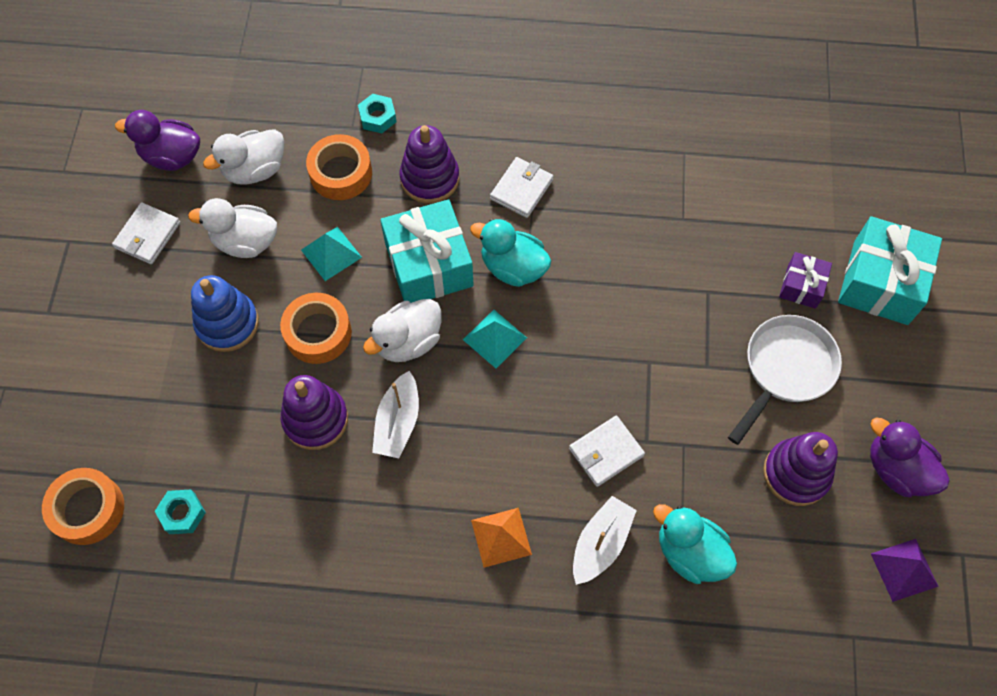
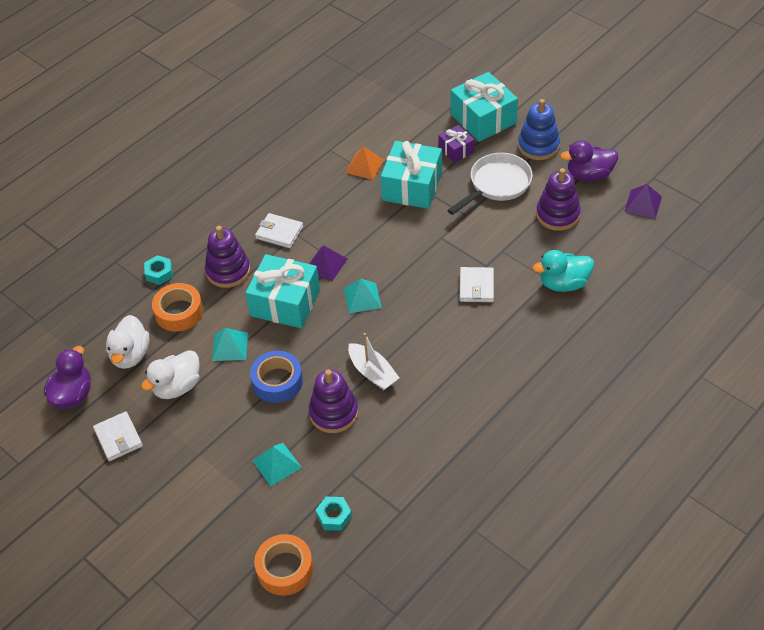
camera: 50 degrees left, 15 degrees down
purple duck [115,110,200,171] -> purple duck turned 150 degrees clockwise [44,346,91,409]
blue stacking toy [191,275,259,352] -> blue stacking toy moved to [518,99,560,160]
orange tape [280,293,352,364] -> blue tape [250,351,303,403]
white duck [363,299,441,362] -> none
turquoise duck [470,219,551,287] -> purple pyramid [309,245,347,281]
orange pyramid [471,508,532,568] -> orange pyramid moved to [345,146,384,180]
white wallet [490,157,554,218] -> white wallet turned 45 degrees counterclockwise [255,213,303,248]
white boat [573,496,637,585] -> none
white pan [728,315,842,445] -> white pan turned 60 degrees clockwise [447,153,533,215]
none -> turquoise pyramid [252,443,302,486]
none -> turquoise gift [381,141,442,209]

